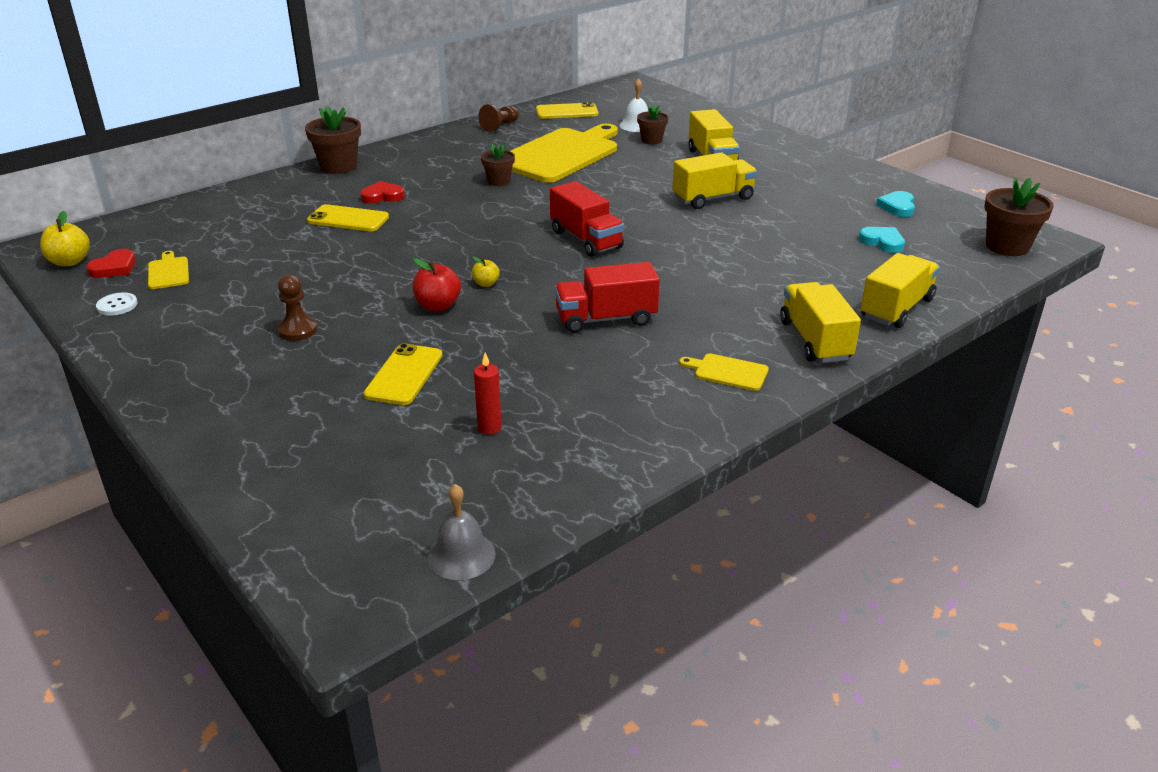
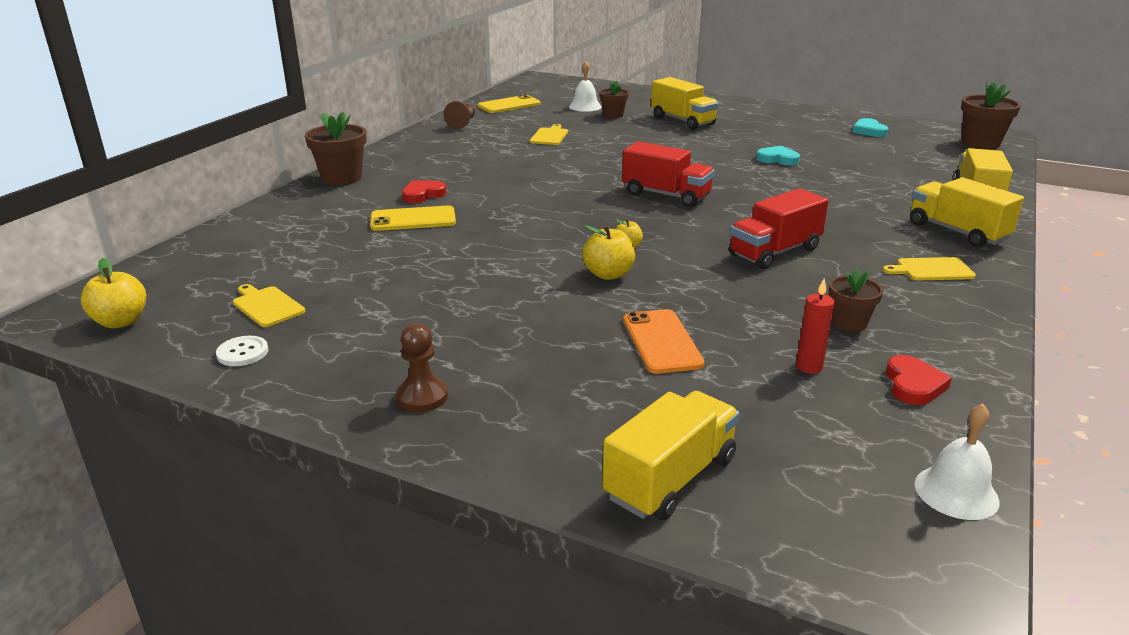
camera: 25 degrees left, 5 degrees down
red heart [86,249,136,278] -> red heart moved to [886,355,952,405]
brown pawn [278,274,317,341] -> brown pawn moved to [396,323,448,412]
yellow phone [364,343,443,405] -> orange phone [623,309,704,374]
red apple [412,258,461,311] -> yellow apple [582,225,635,280]
grey bell [427,484,496,580] -> white bell [915,404,1000,520]
brown flower pot [481,144,515,186] -> brown flower pot moved to [829,268,884,331]
yellow cutting board [511,124,618,183] -> yellow cutting board [530,124,568,145], size x0.40
yellow truck [672,152,757,209] -> yellow truck moved to [602,391,739,520]
turquoise heart [859,227,905,253] -> turquoise heart moved to [756,146,800,165]

